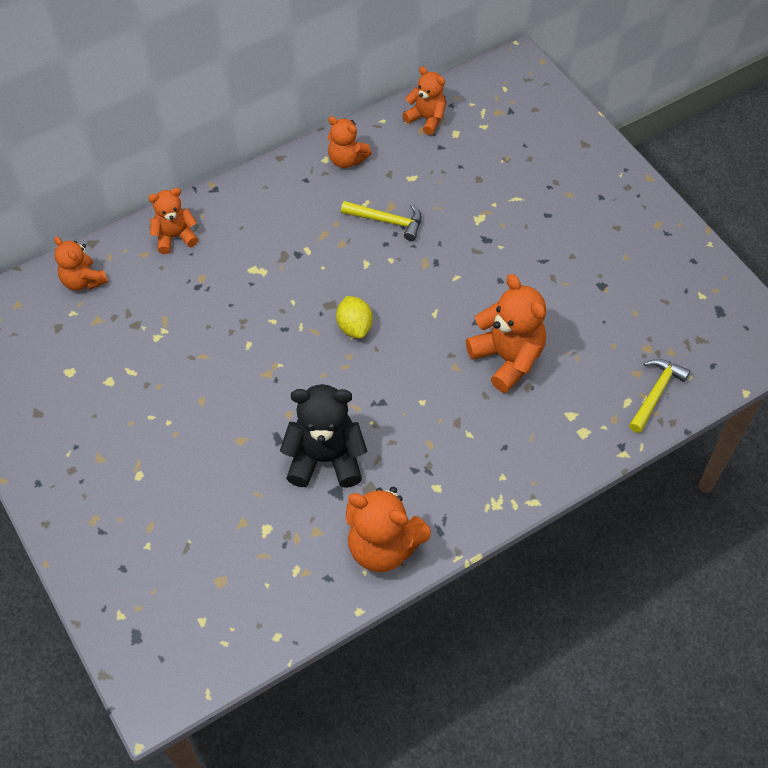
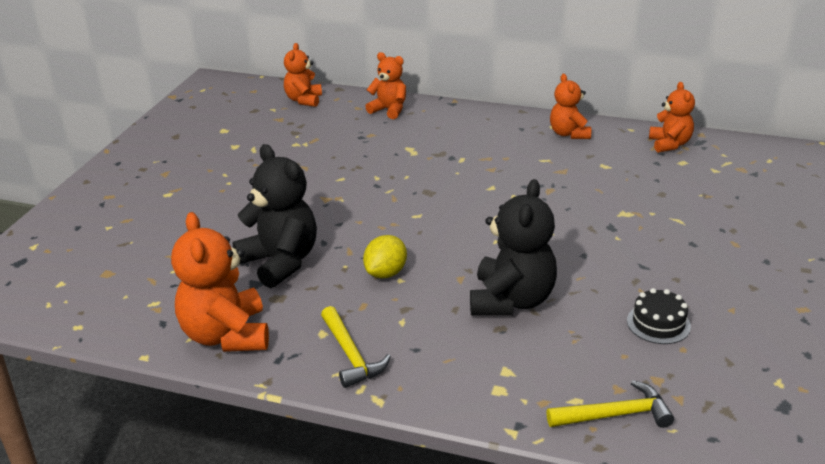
camera: 50 degrees right, 25 degrees down
yellow lemon [336,296,373,338] -> yellow lemon moved to [363,235,407,278]
yellow hammer [341,201,422,241] -> yellow hammer moved to [321,306,391,388]
orange teddy bear [466,274,546,393] -> black teddy bear [470,179,557,316]
none -> black cake [627,288,691,344]

